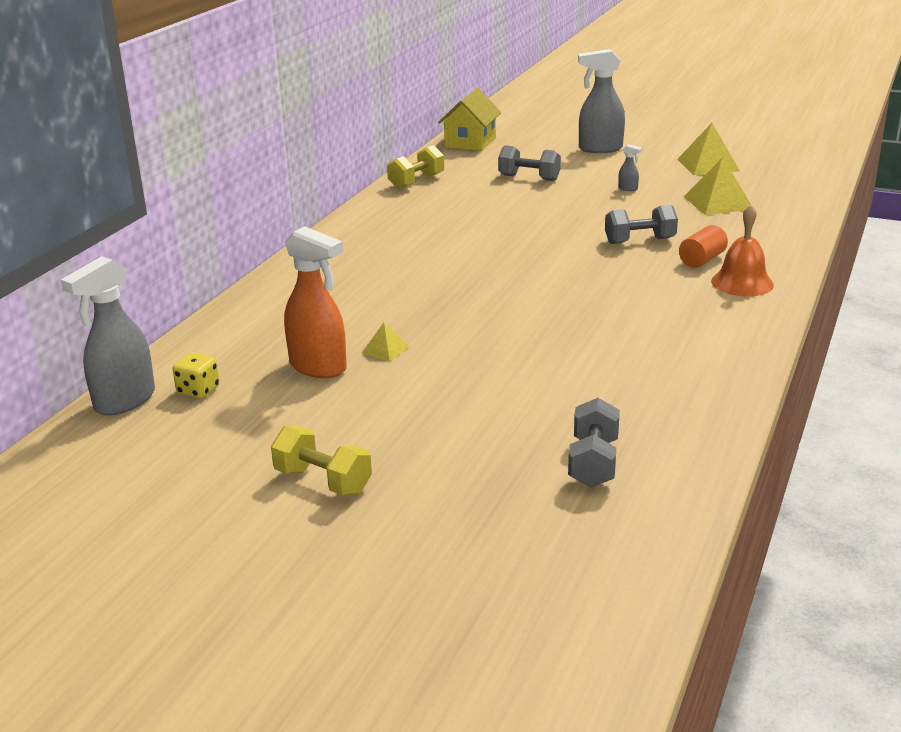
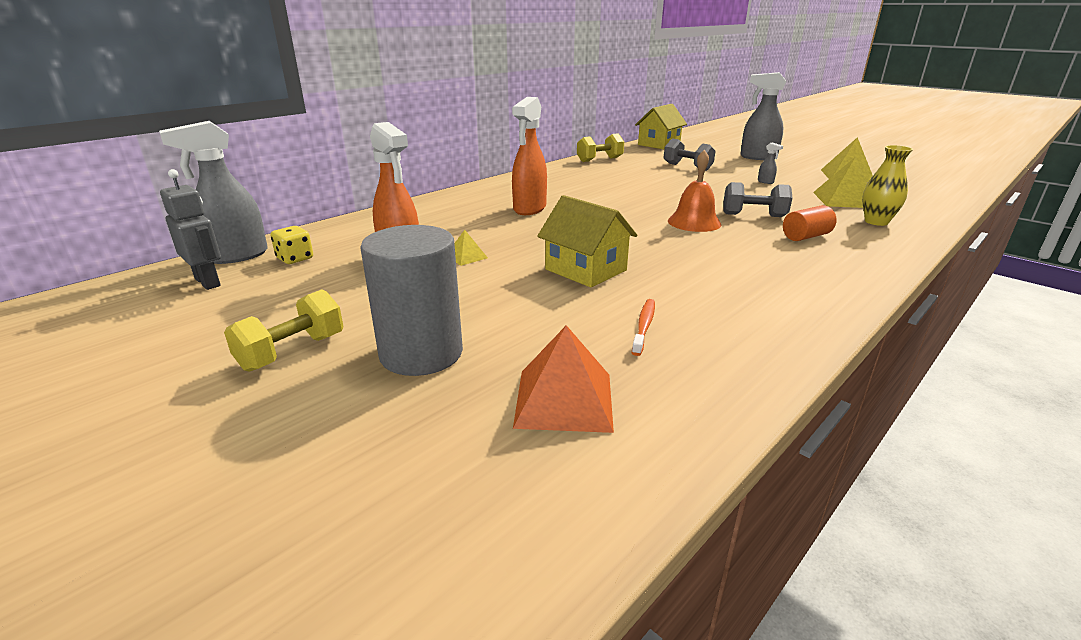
camera: 20 degrees right, 0 degrees up
yellow dumbbell [271,426,372,495] -> yellow dumbbell turned 75 degrees clockwise [224,289,344,372]
grey dumbbell [568,398,620,487] -> orange pyramid [513,325,614,433]
orange bell [711,205,774,297] -> orange bell moved to [668,150,721,232]
none -> grey robot [160,169,221,290]
none -> grey cylinder [360,225,463,376]
none -> orange spray bottle [512,97,547,215]
none -> yellow house [537,195,637,287]
none -> orange toothbrush [632,299,655,356]
none -> yellow vase [862,145,913,226]

